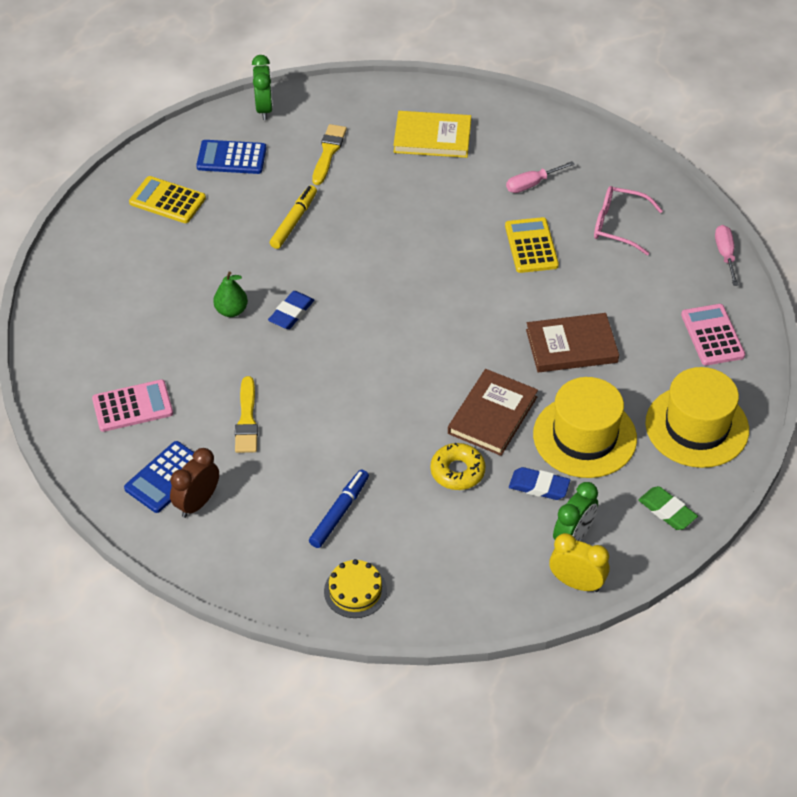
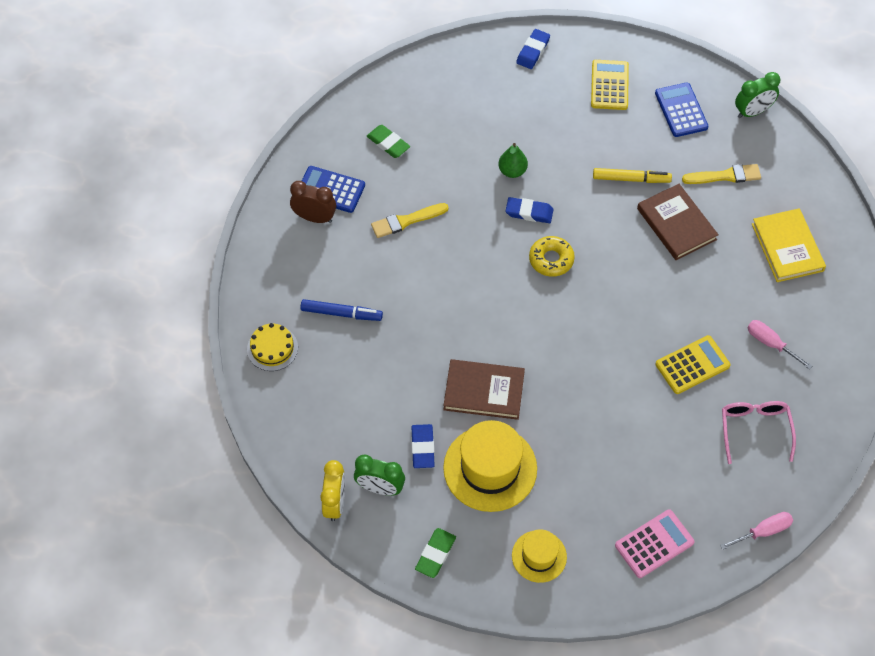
camera: 70 degrees right, 10 degrees up
pink calculator [92,379,173,432] -> green eraser [367,125,410,158]
yellow donut [430,443,486,490] -> yellow donut moved to [529,236,575,277]
brown book [526,313,619,372] -> brown book moved to [637,184,719,260]
yellow hat [645,367,749,468] -> yellow hat [512,529,567,583], size x0.57
none -> blue eraser [516,29,550,69]

